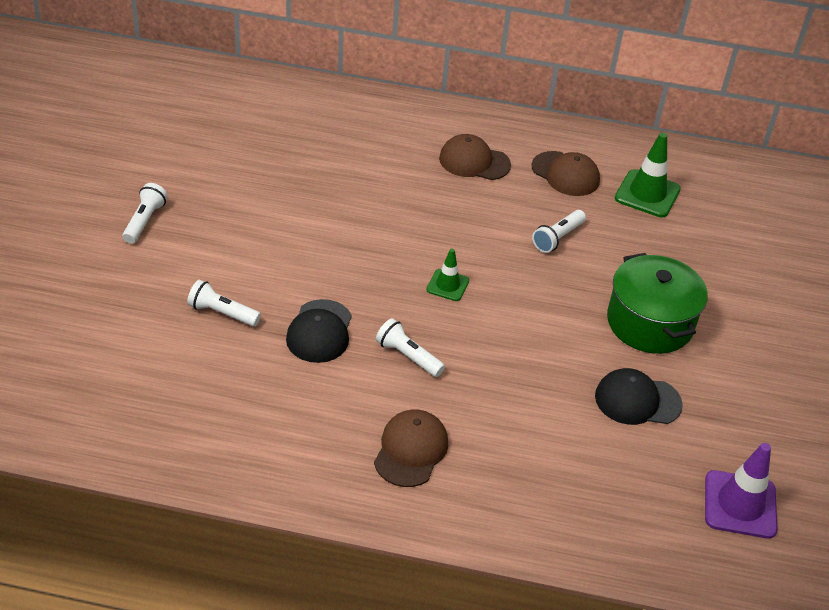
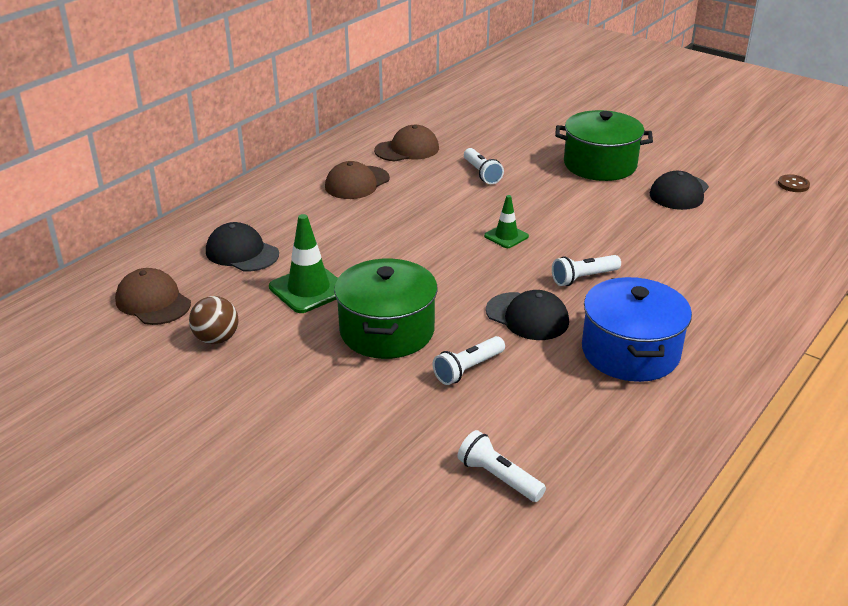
camera: 60 degrees left, 10 degrees down
white flashlight [122,183,168,243] -> white flashlight moved to [458,430,546,502]
brown cap [374,410,448,487] -> brown cap moved to [115,268,191,325]
green traffic cone [615,133,681,217] -> green traffic cone moved to [269,214,338,313]
purple traffic cone [705,443,778,539] -> brown button [778,174,810,192]
none -> brown ball [189,296,239,344]
none -> black cap [206,222,279,271]
none -> green pot [334,259,438,359]
none -> blue pot [582,277,692,382]

